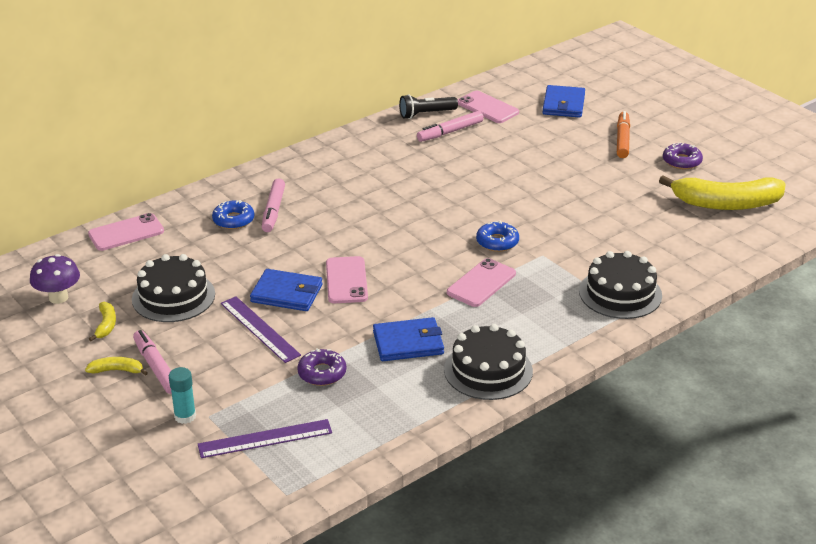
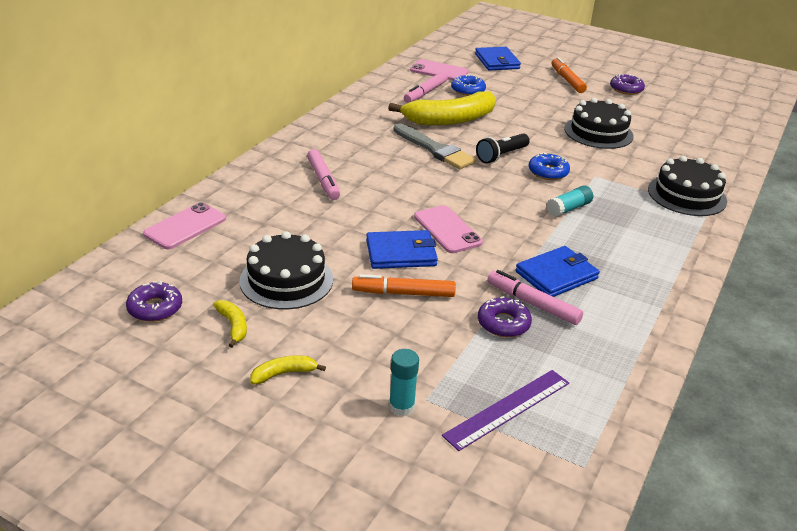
camera: 25 degrees left, 0 degrees up
purple mushroom [30,254,80,304] -> purple donut [126,281,182,322]
pink marker [133,330,172,394] -> pink marker moved to [487,270,583,325]
blue donut [212,200,255,229] -> blue donut moved to [451,74,486,96]
purple ruler [221,296,301,363] -> orange marker [352,274,456,297]
black flashlight [399,94,458,119] -> black flashlight moved to [476,134,530,164]
black cake [444,324,533,400] -> black cake moved to [564,98,634,149]
pink phone [447,258,516,307] -> turquoise glue stick [547,185,593,217]
yellow banana [659,175,785,210] -> yellow banana moved to [388,91,496,126]
none -> grey brush [393,123,476,169]

